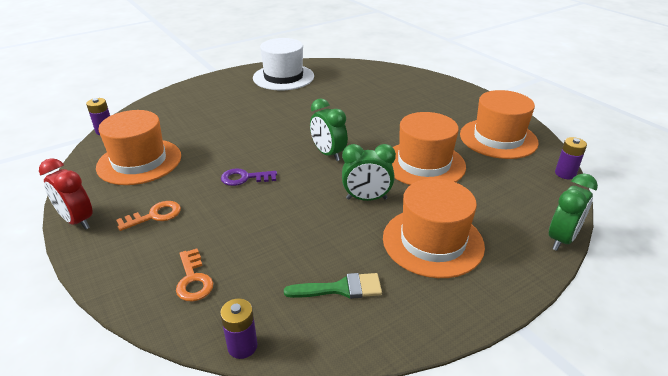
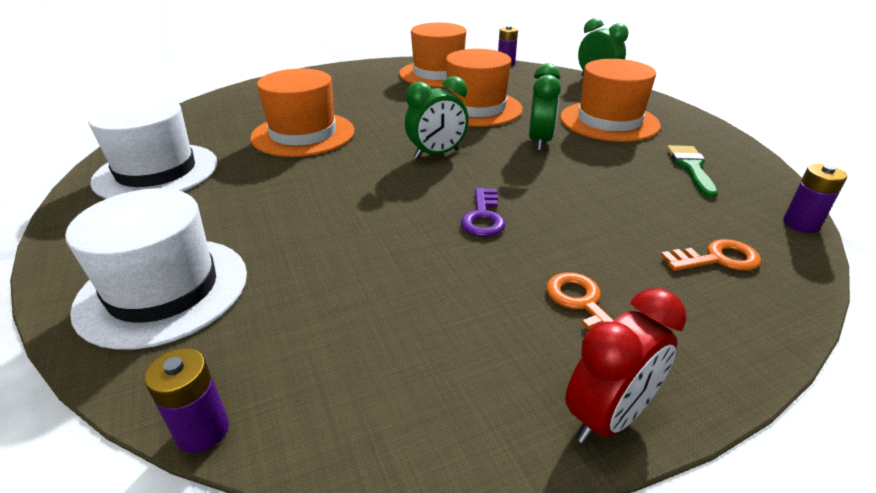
camera: 80 degrees left, 0 degrees up
orange hat [96,110,181,185] -> orange hat moved to [250,68,354,157]
none -> white hat [65,188,247,350]

